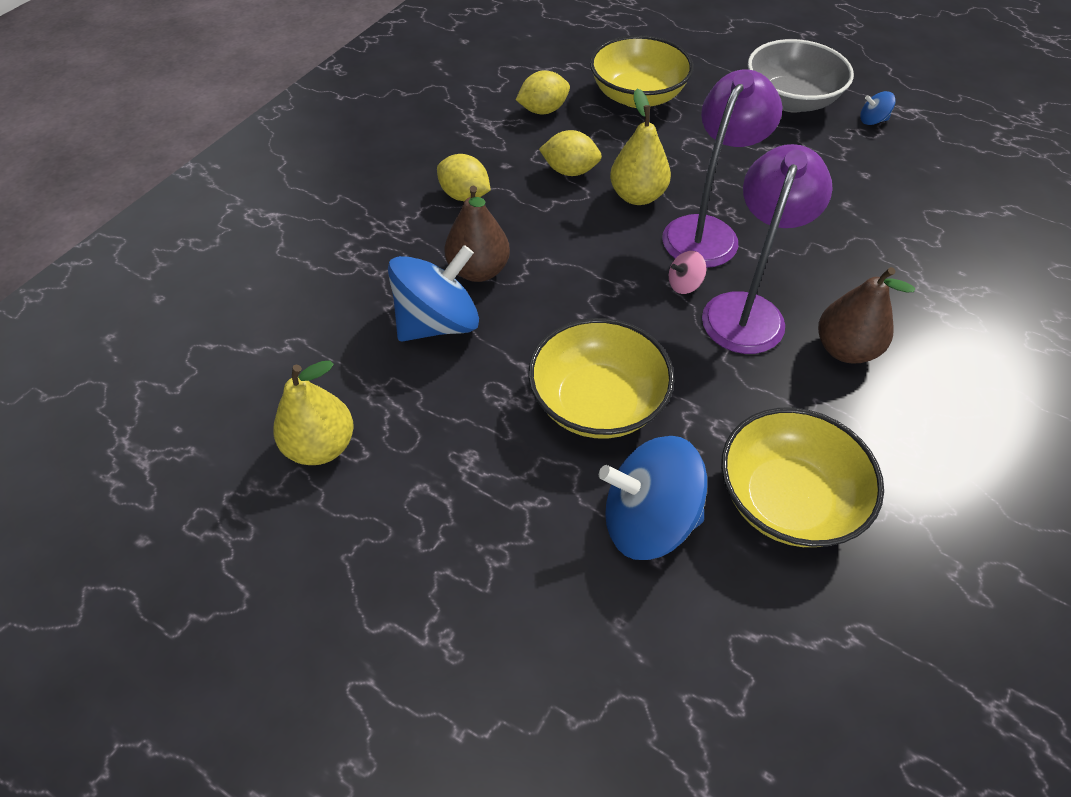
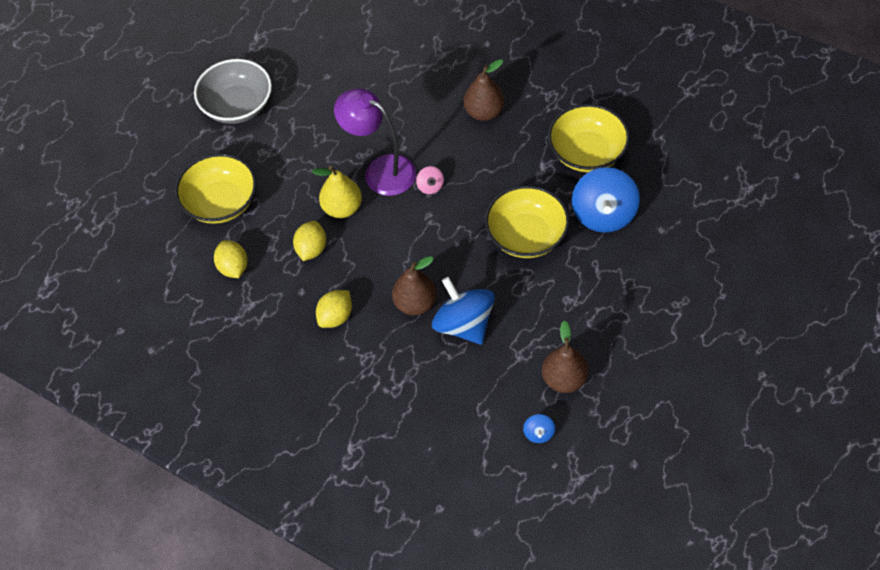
camera: 85 degrees left, 5 degrees up
yellow pear [273,361,354,465] -> brown pear [542,321,589,393]
purple lamp [702,144,833,354] -> none
blue spinning top [860,91,896,125] -> blue spinning top moved to [523,414,555,443]

